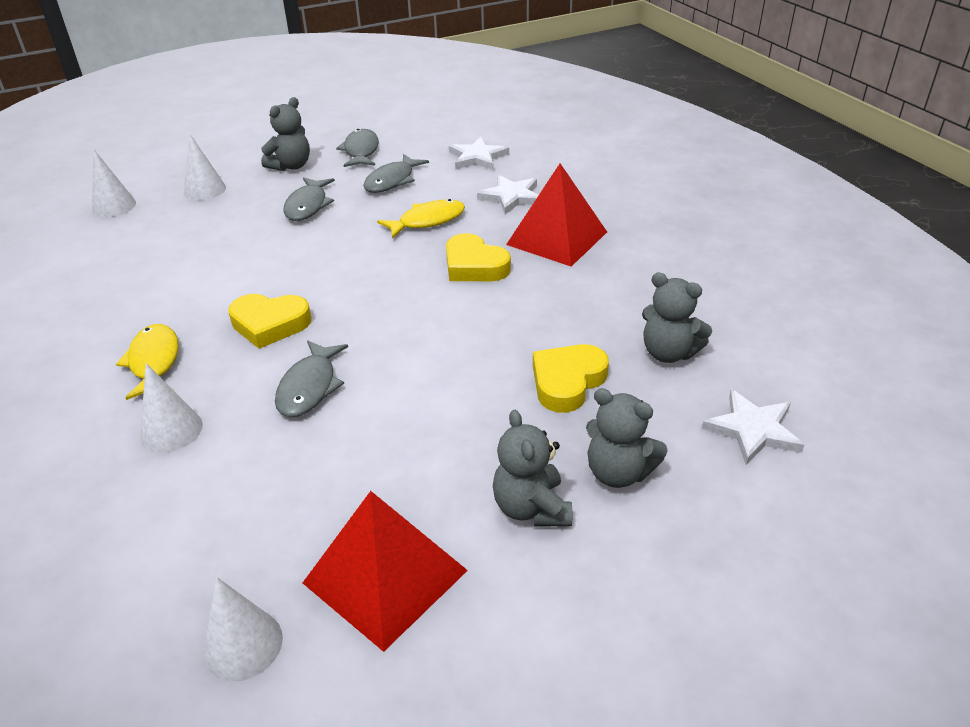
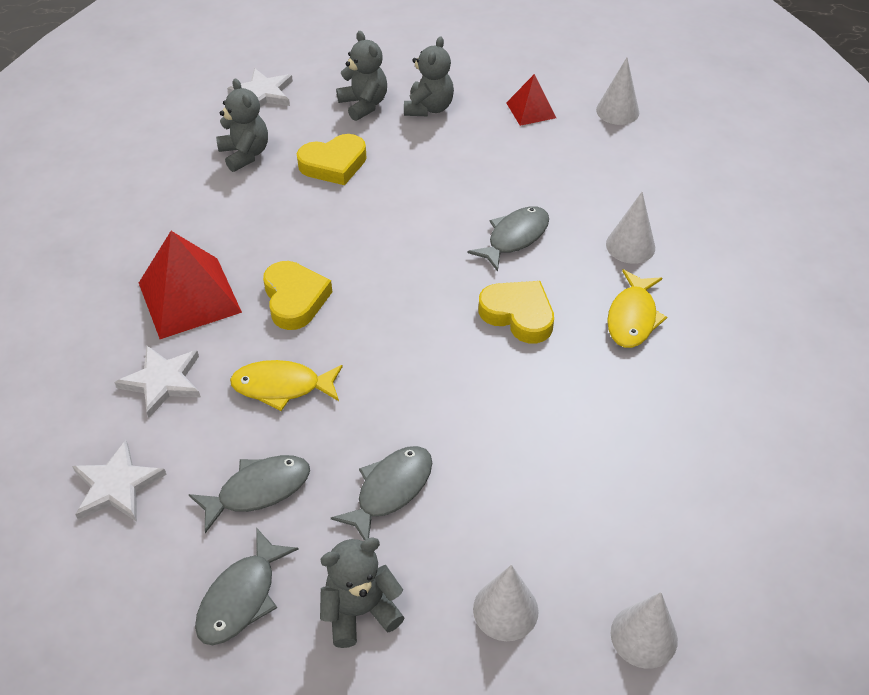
camera: 150 degrees left, 10 degrees up
red pyramid [303,491,468,652] -> red pyramid [506,74,556,126], size x0.56

